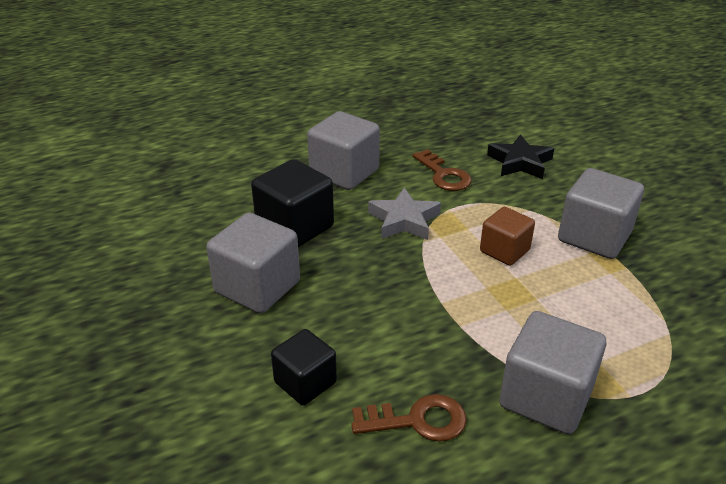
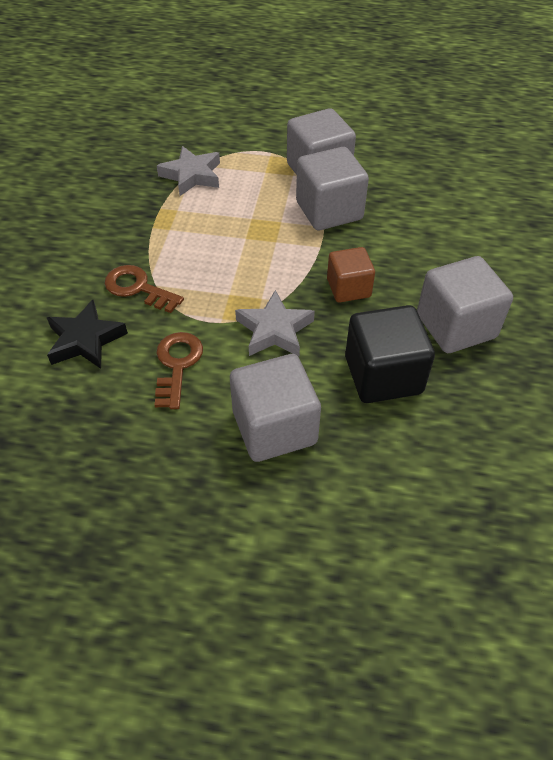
camera: 145 degrees left, 15 degrees up
black cube [271,329,337,405] -> none
brown key [351,394,467,442] -> brown key moved to [105,265,184,313]
brown cube [480,207,535,266] -> brown cube moved to [327,247,375,303]
grey cube [558,168,644,259] -> grey cube moved to [296,147,369,230]
none -> grey star [157,146,220,196]

